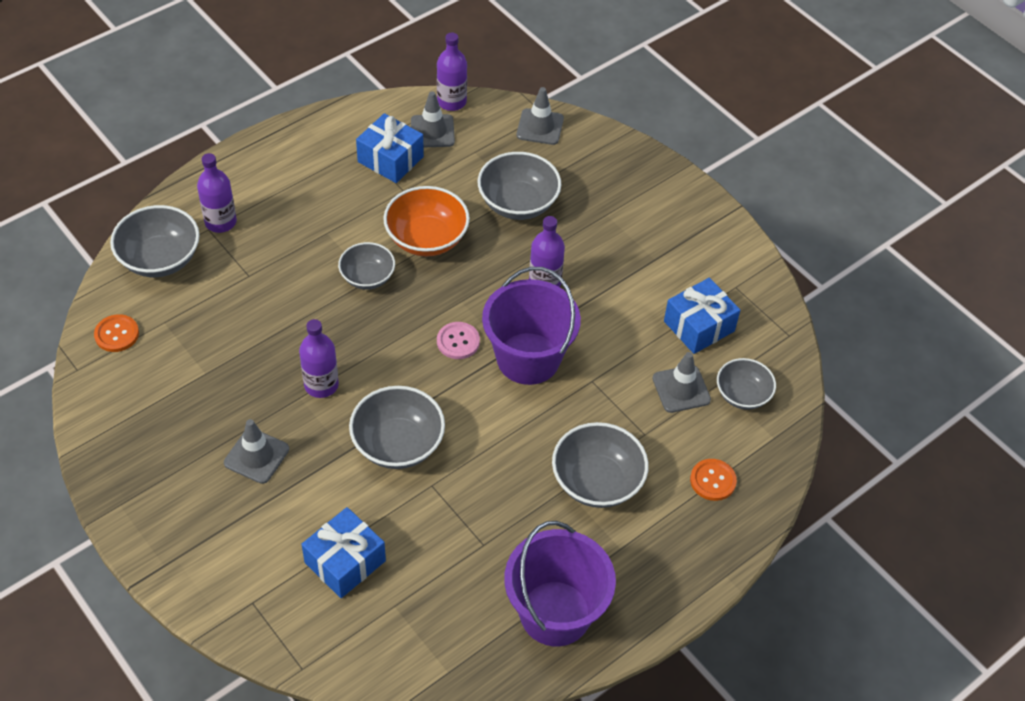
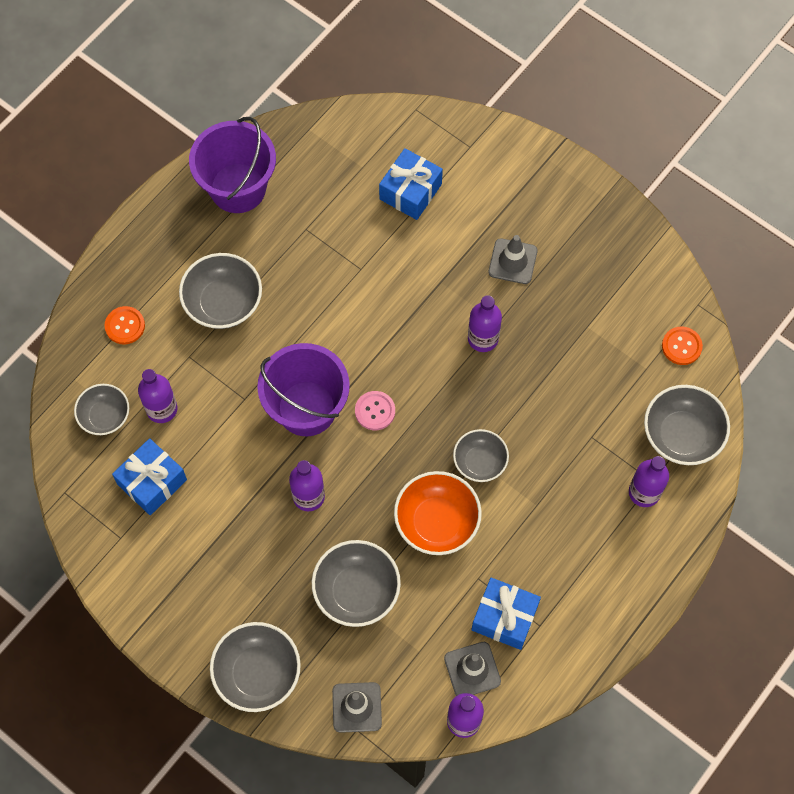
camera: 170 degrees right, 15 degrees up
grey bowl [349,386,445,469] -> grey bowl moved to [210,622,301,712]
grey traffic cone [653,352,711,413] -> purple bottle [138,369,177,423]

